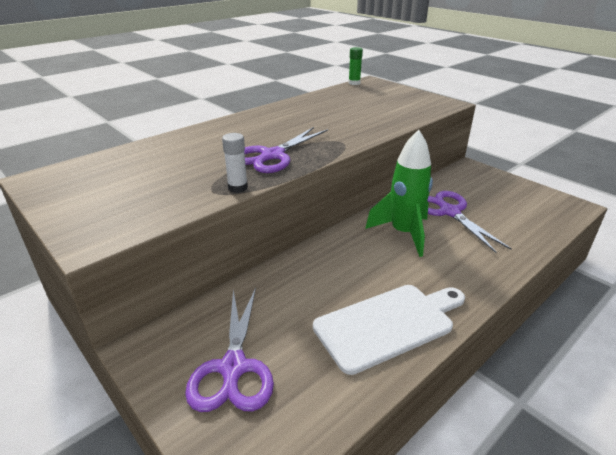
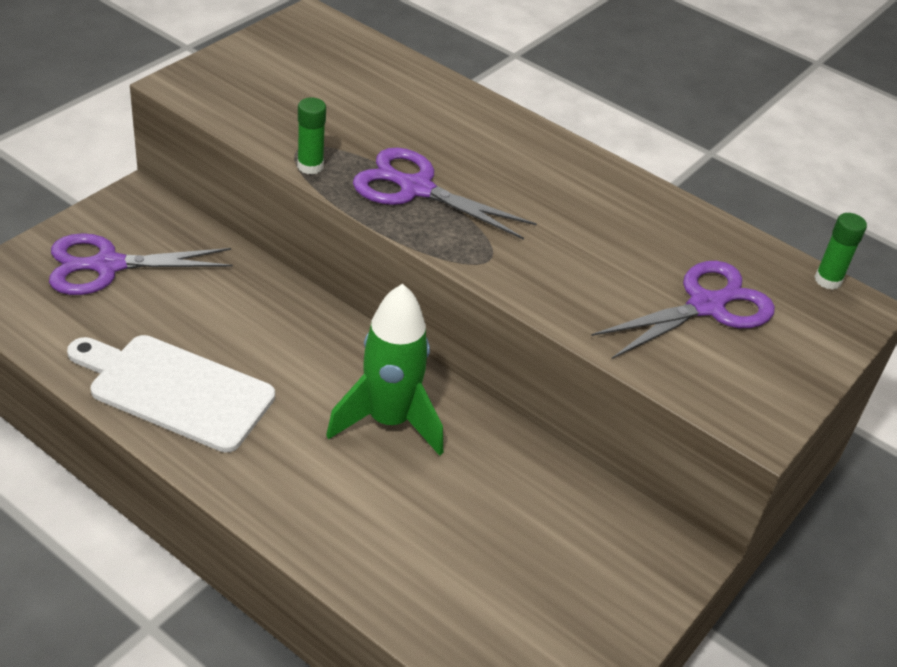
camera: 75 degrees right, 10 degrees up
white glue stick [222,133,248,193] -> green glue stick [297,98,326,175]
white cutting board [313,285,465,375] -> white cutting board turned 150 degrees clockwise [67,335,275,453]
purple scissors [427,191,512,253] -> purple scissors moved to [591,261,775,359]

